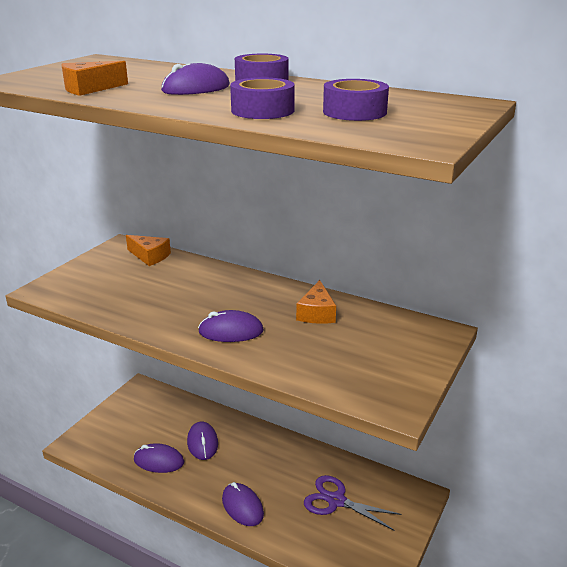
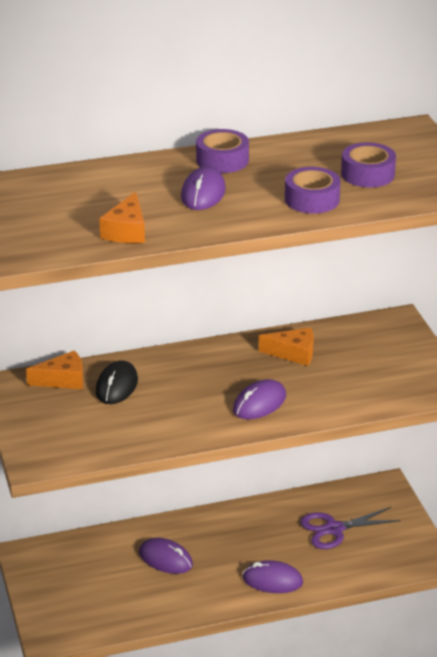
camera: 45 degrees left, 5 degrees up
purple mouse [134,443,184,473] -> none
orange cheese [296,280,336,324] -> orange cheese turned 45 degrees counterclockwise [259,328,314,366]
none -> black mouse [96,360,138,404]

